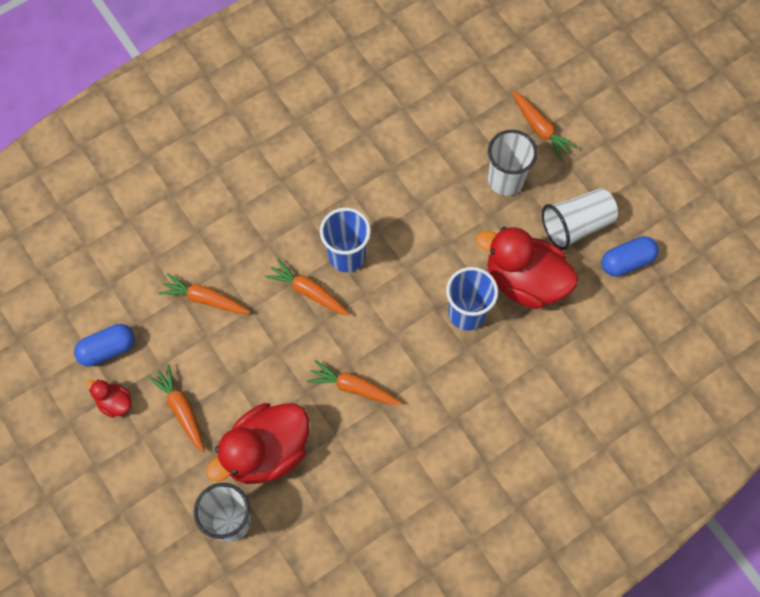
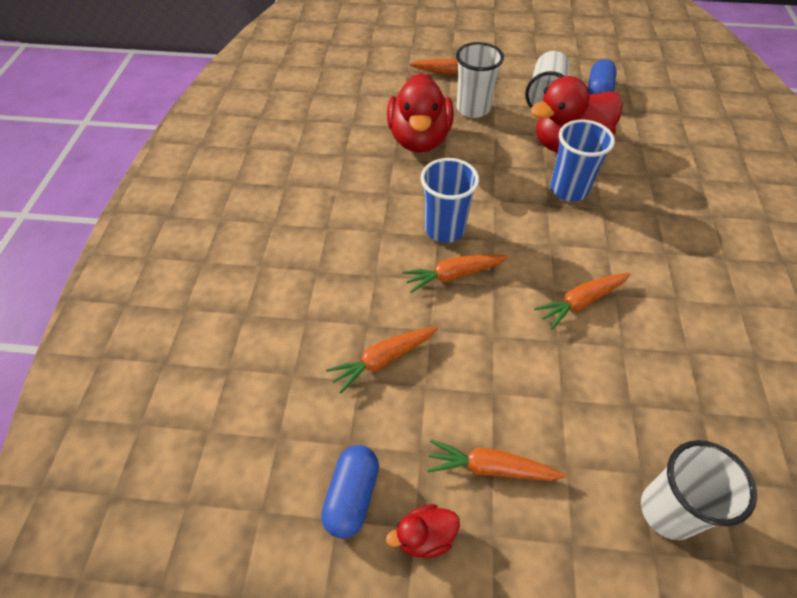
camera: 50 degrees left, 15 degrees down
red duck [206,403,309,484] -> red duck moved to [387,73,454,153]

